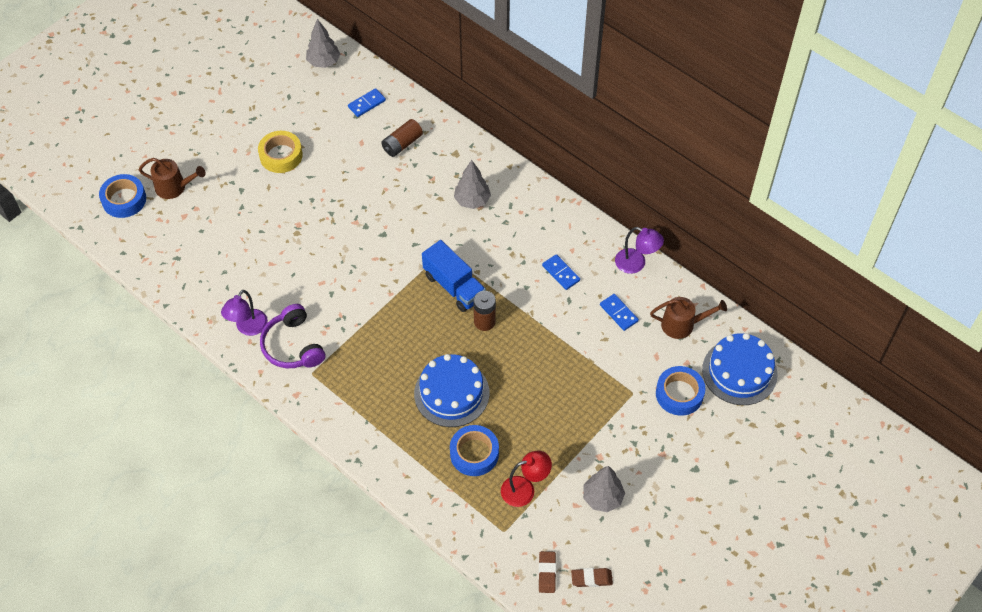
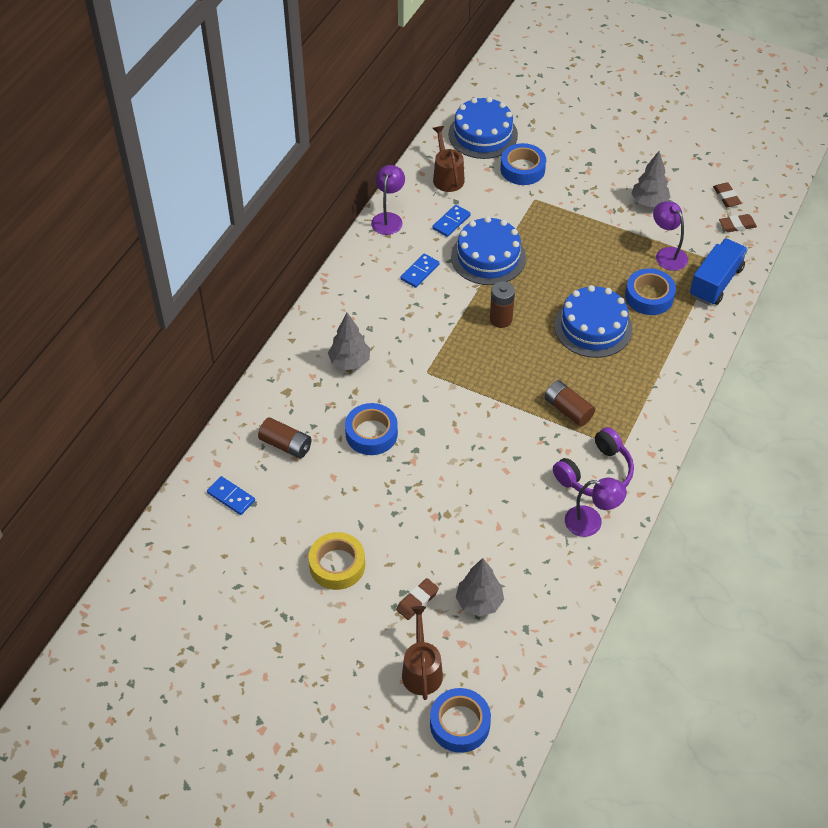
camera: 105 degrees left, 5 degrees down
grey tree [306,19,340,68] -> grey tree moved to [456,558,504,617]
blue truck [422,240,486,312] -> blue truck moved to [690,239,748,305]
red lamp [501,451,552,507] -> purple lamp [653,201,688,271]
none -> blue tape [345,403,398,455]
none -> brown eraser [396,578,439,620]
none -> blue cake [451,216,526,285]
none -> brown battery [544,380,595,426]

